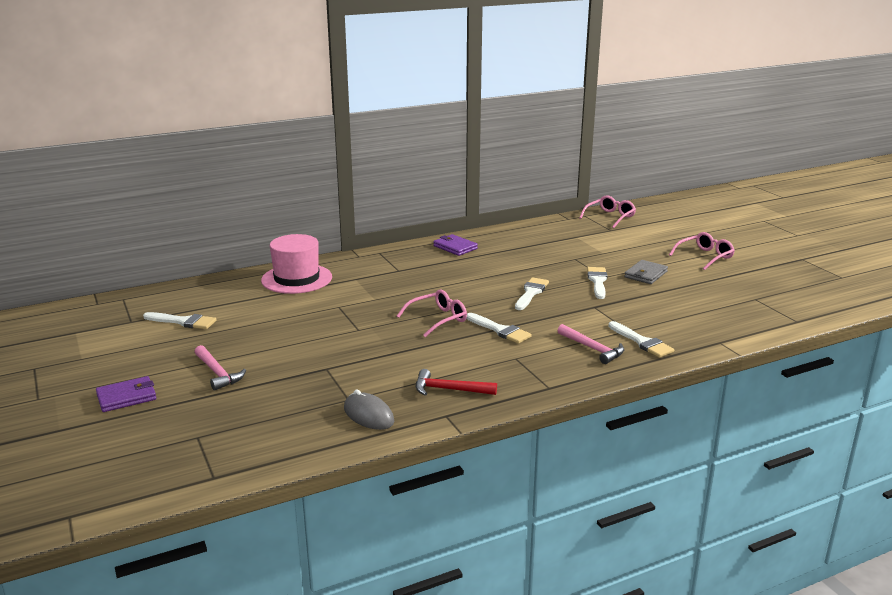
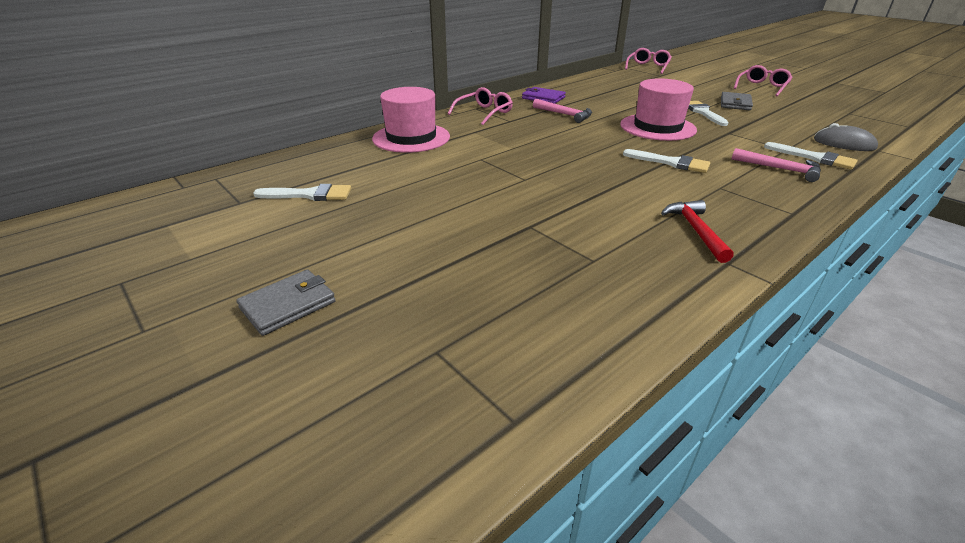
camera: 15 degrees left, 10 degrees up
purple wallet [96,376,156,412] -> grey wallet [236,270,336,336]
pink hammer [195,345,246,391] -> pink hammer moved to [533,99,592,123]
grey mouse [344,390,395,430] -> grey mouse moved to [814,123,878,151]
pink glasses [397,290,467,337] -> pink glasses moved to [448,87,513,125]
red hammer [416,369,497,396] -> red hammer turned 90 degrees clockwise [661,200,734,263]
white brush [515,277,549,310] -> pink hat [620,78,697,141]

